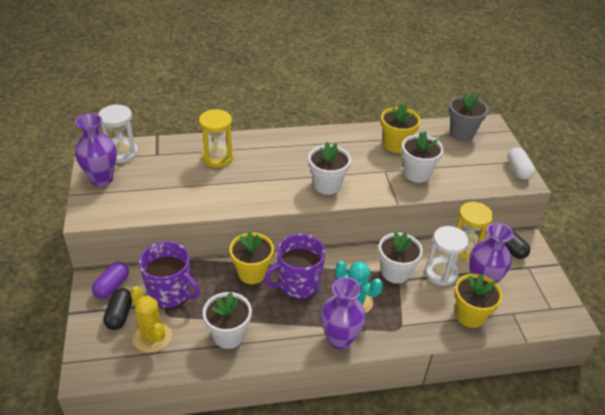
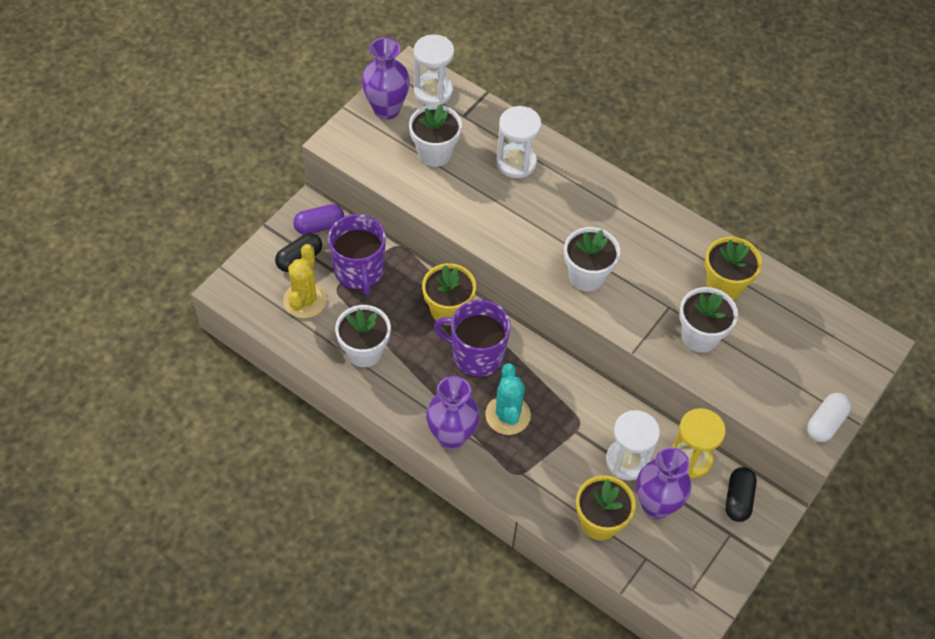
camera: 45 degrees right, 15 degrees up
yellow hourglass [199,109,233,168] -> white hourglass [496,106,542,178]
white flower pot [379,232,423,284] -> white flower pot moved to [409,104,462,167]
grey flower pot [449,92,488,141] -> none

